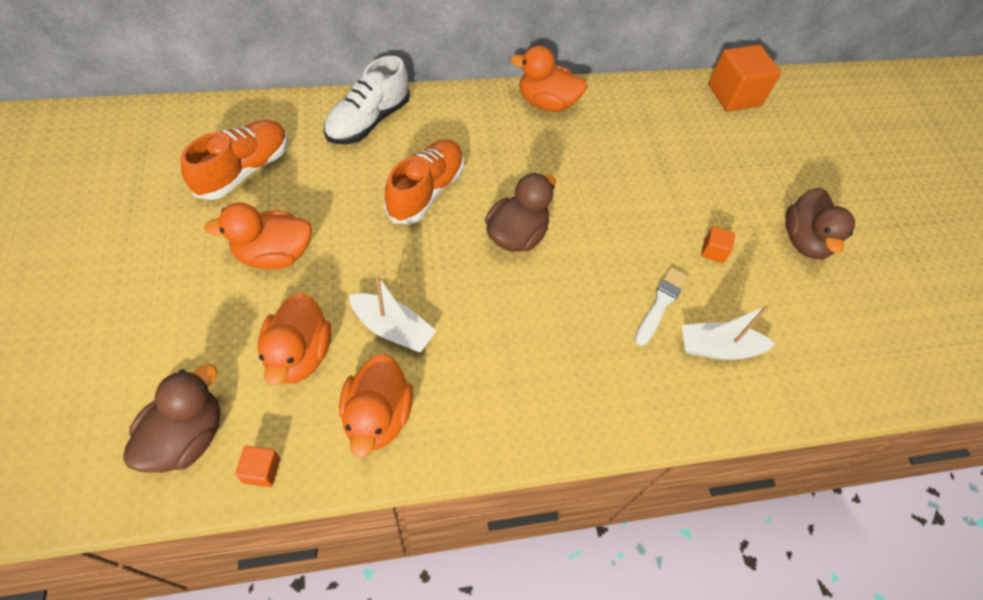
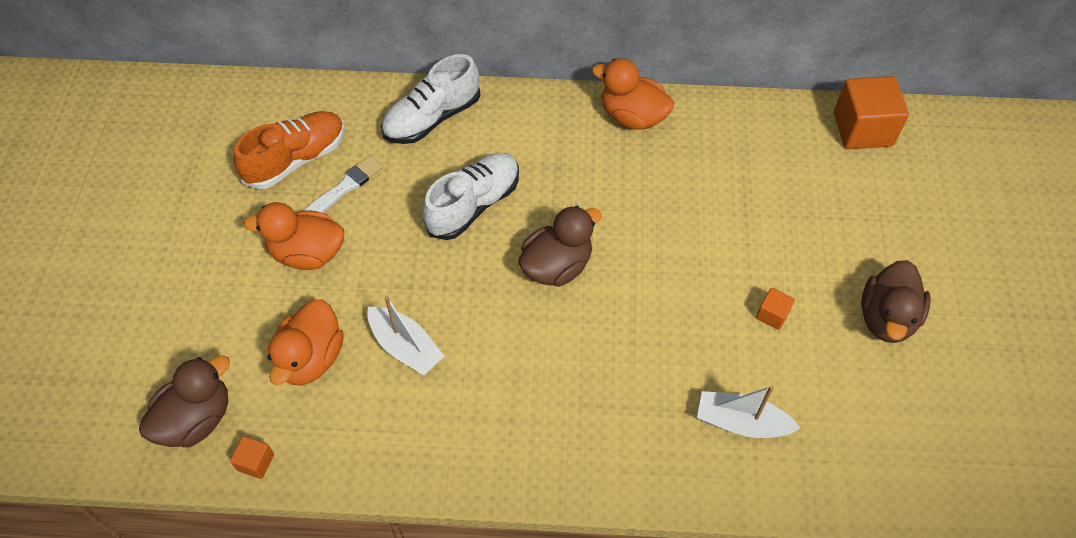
camera: 20 degrees right, 0 degrees up
orange duck [339,354,413,458] -> none
orange shoe [384,139,464,224] -> white shoe [422,153,519,240]
white brush [635,267,688,346] -> white brush moved to [303,155,383,213]

